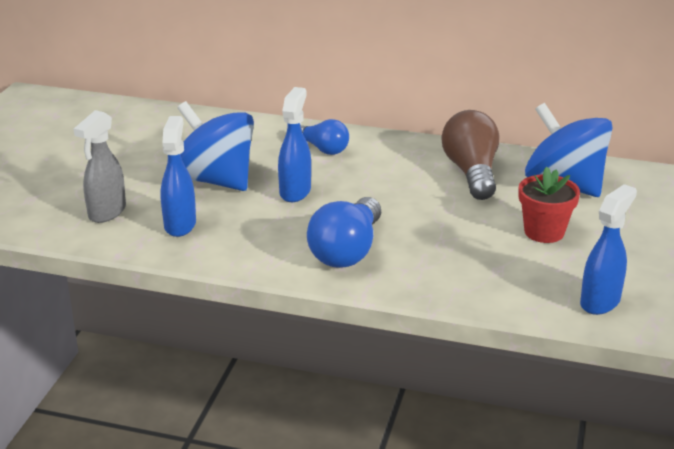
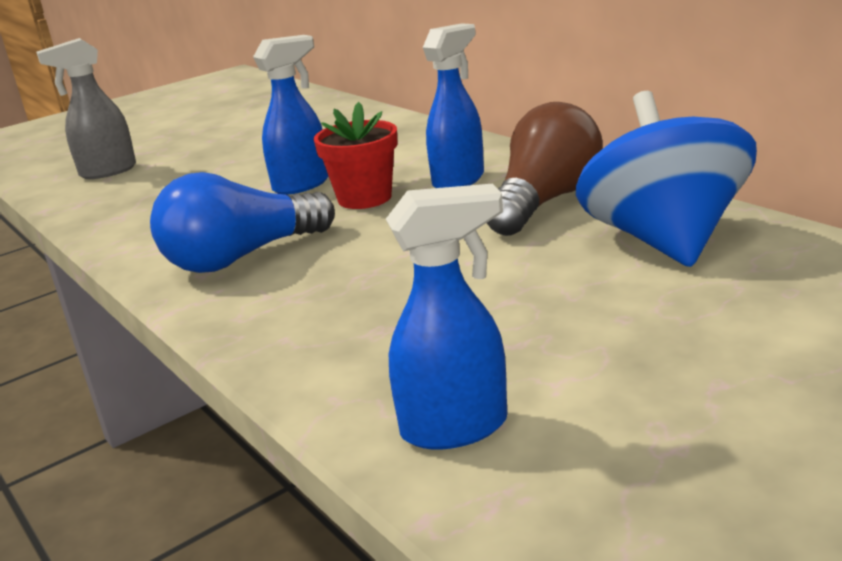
camera: 40 degrees right, 5 degrees down
blue spray bottle [160,116,196,237] -> blue spray bottle moved to [423,23,484,188]
blue spinning top [177,101,254,191] -> none
blue light bulb [300,119,349,155] -> none
red flower pot [519,167,580,243] -> red flower pot moved to [314,102,398,209]

